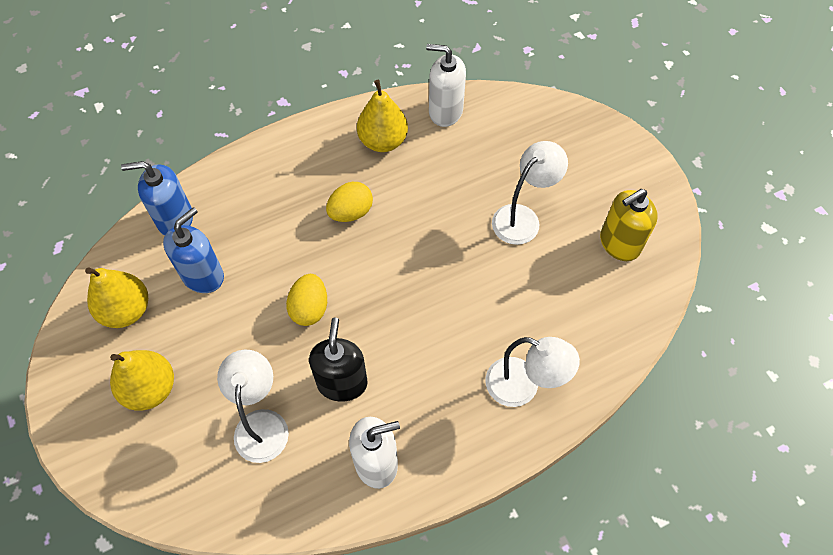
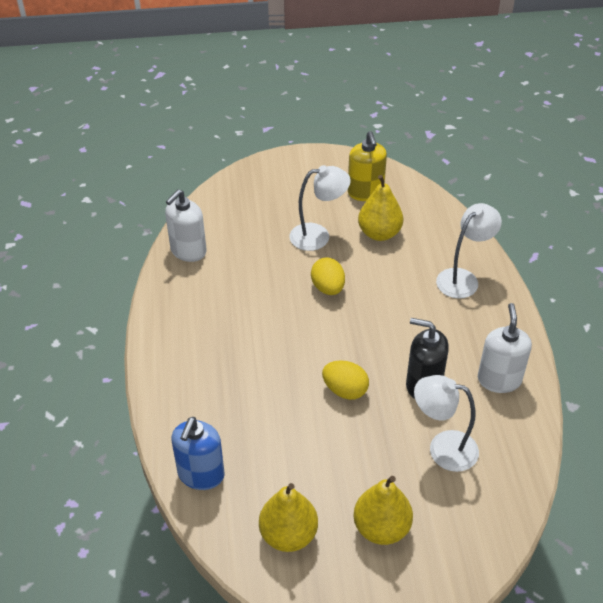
camera: 70 degrees left, 15 degrees down
blue soap dispenser [163,207,224,293] -> none
yellow egg [326,182,373,222] -> yellow egg moved to [311,257,345,295]
yellow pear [357,80,408,152] -> yellow pear moved to [358,175,403,241]
white lamp [492,141,568,245] -> white lamp turned 105 degrees clockwise [289,165,351,251]

